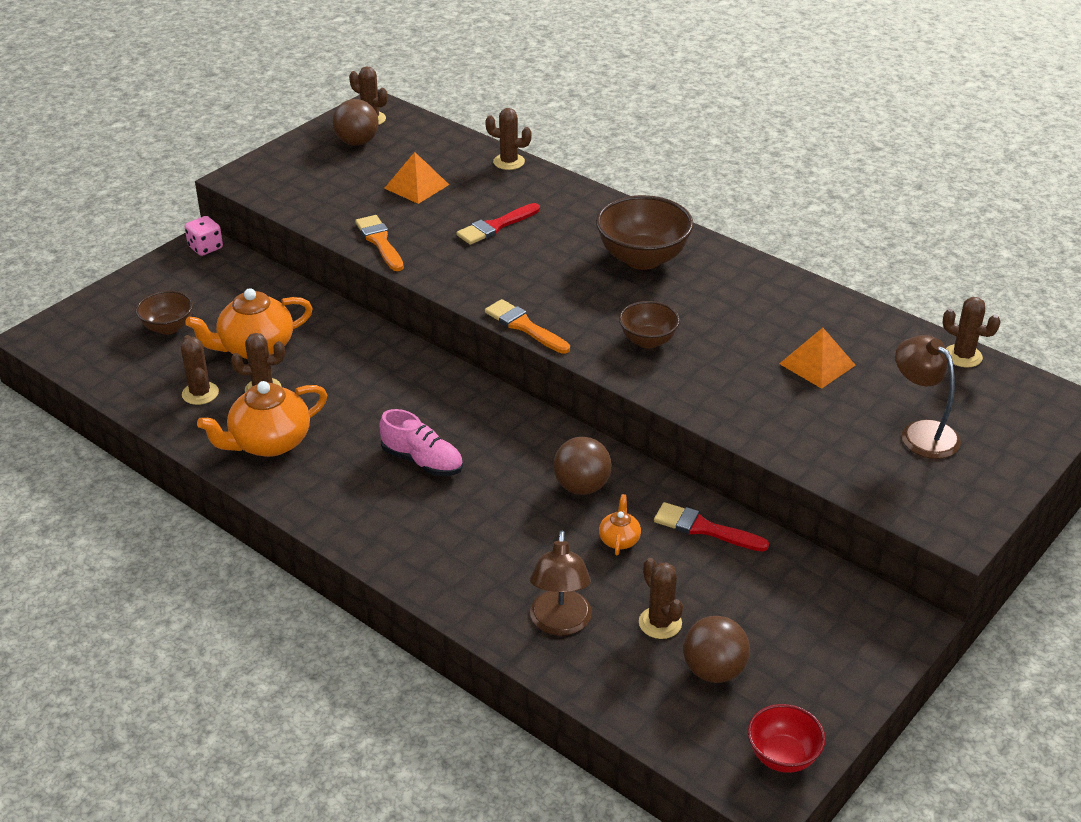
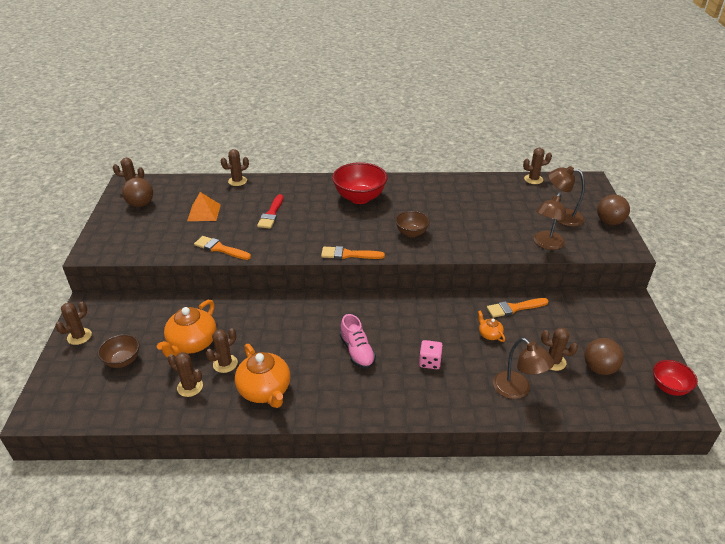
camera: 40 degrees left, 0 degrees up
pink dice [185,216,223,256] -> pink dice moved to [419,340,443,369]
orange teapot [197,381,327,457] -> orange teapot turned 45 degrees counterclockwise [235,344,291,408]
pink shoe [380,409,463,476] -> pink shoe turned 75 degrees clockwise [340,314,376,369]
brown ball [553,437,612,495] -> brown ball moved to [597,195,630,225]
brown bowl [596,195,694,270] -> red bowl [332,162,387,204]
red brush [654,502,769,551] -> orange brush [487,298,548,318]
orange pyramid [779,328,856,389] -> none
none -> brown cactus [55,302,92,345]
none -> brown lamp [534,193,566,250]

